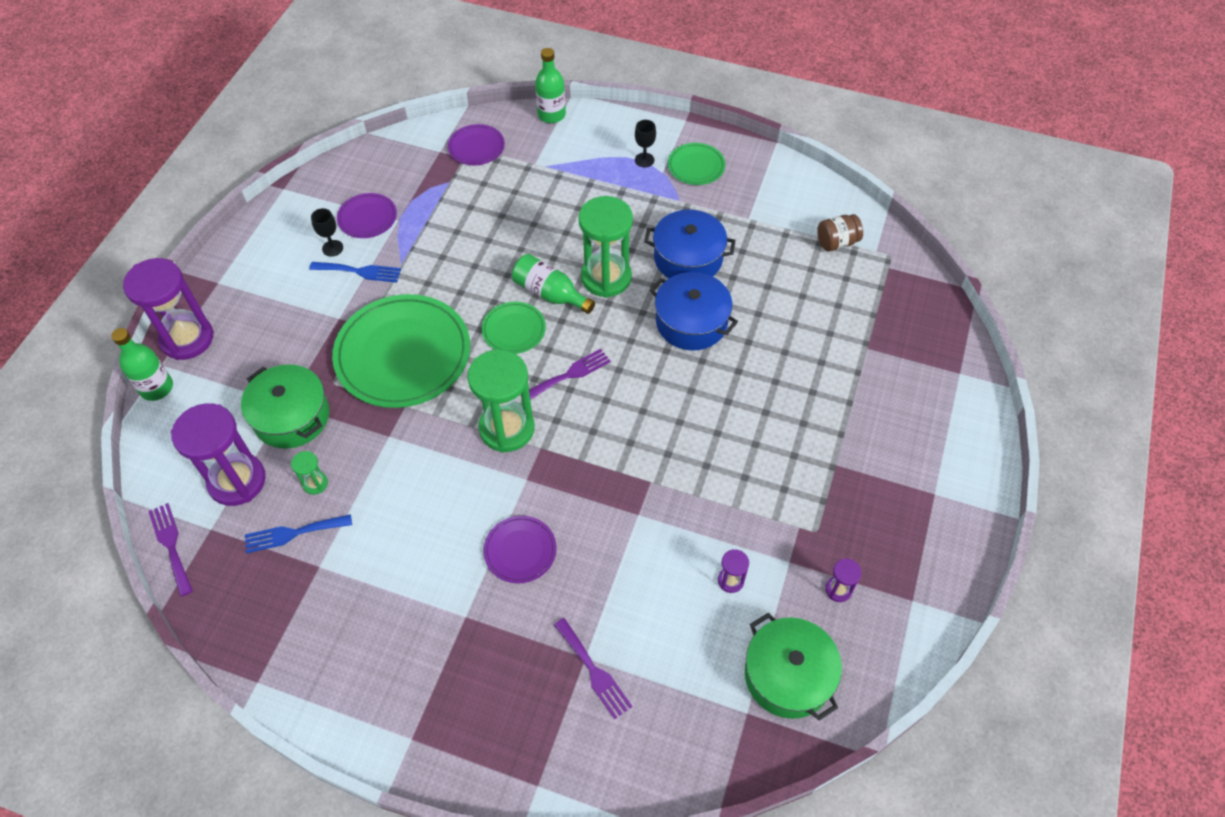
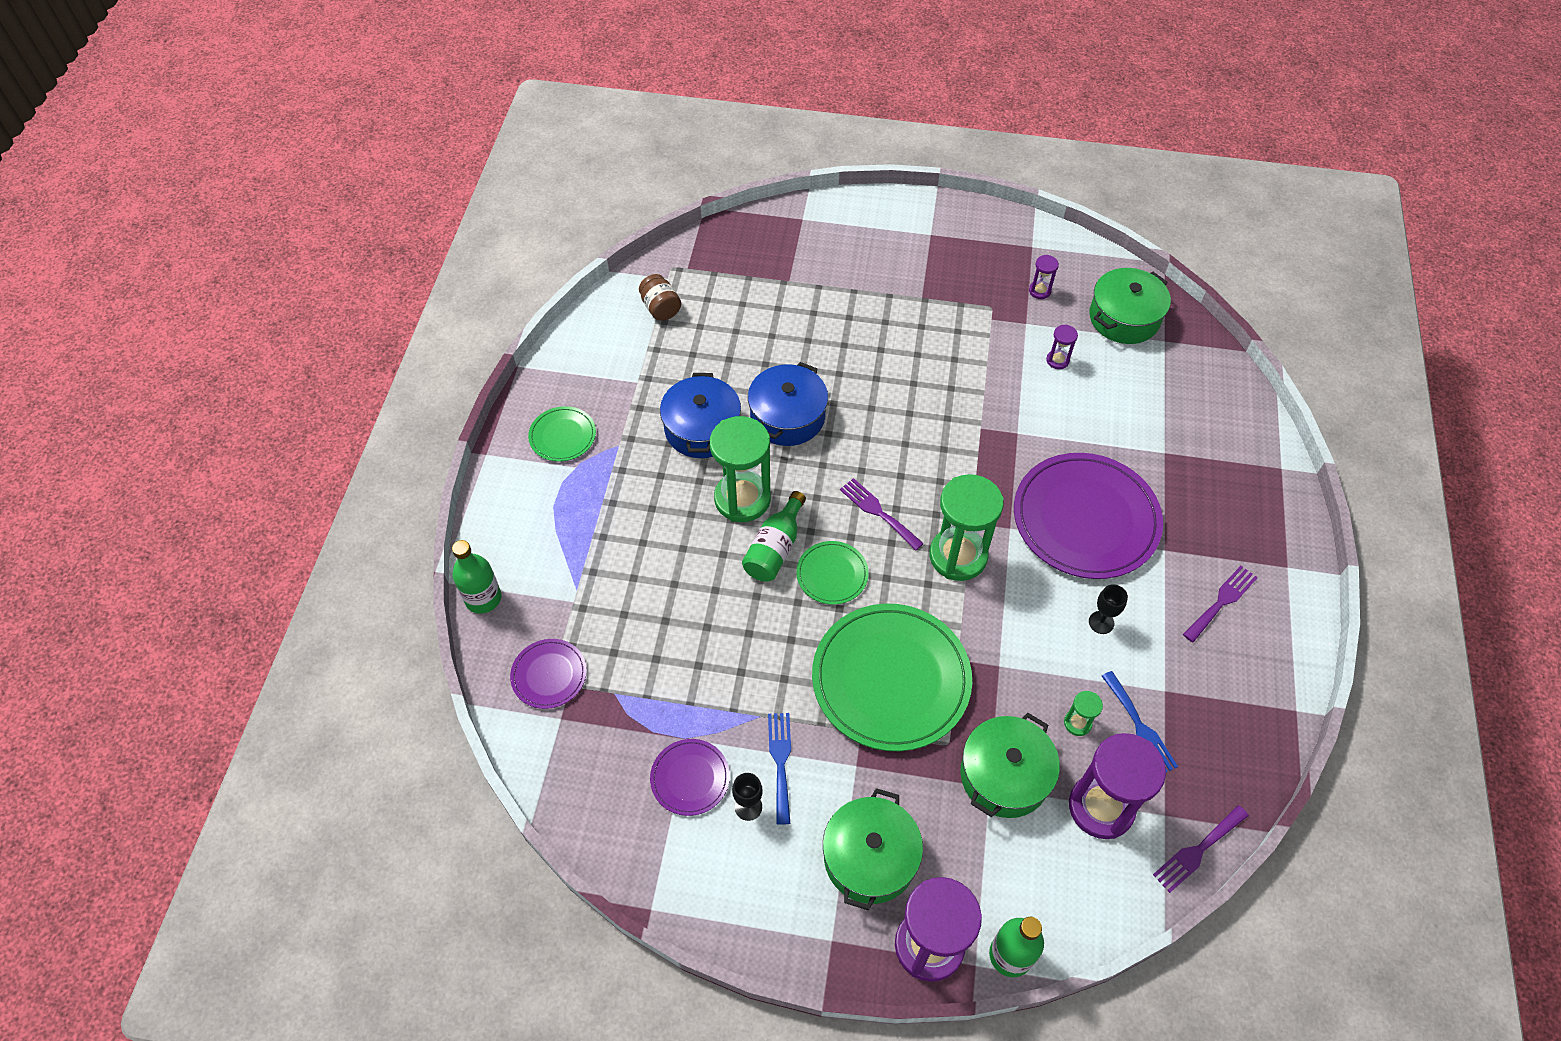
camera: 100 degrees left, 0 degrees up
purple plate [483,516,557,583] -> purple plate [1014,453,1163,579], size x2.10
purple fork [554,618,632,719] -> purple fork moved to [1183,566,1258,643]
black goblet [635,120,656,167] -> black goblet moved to [1089,584,1128,634]
none -> green pot [823,788,923,910]

